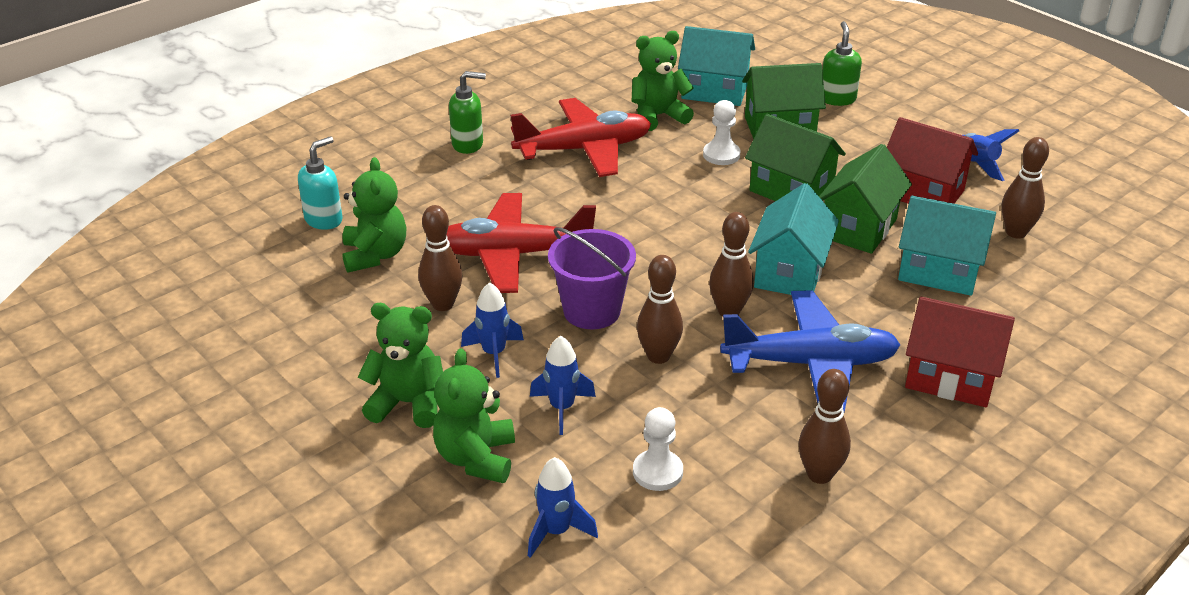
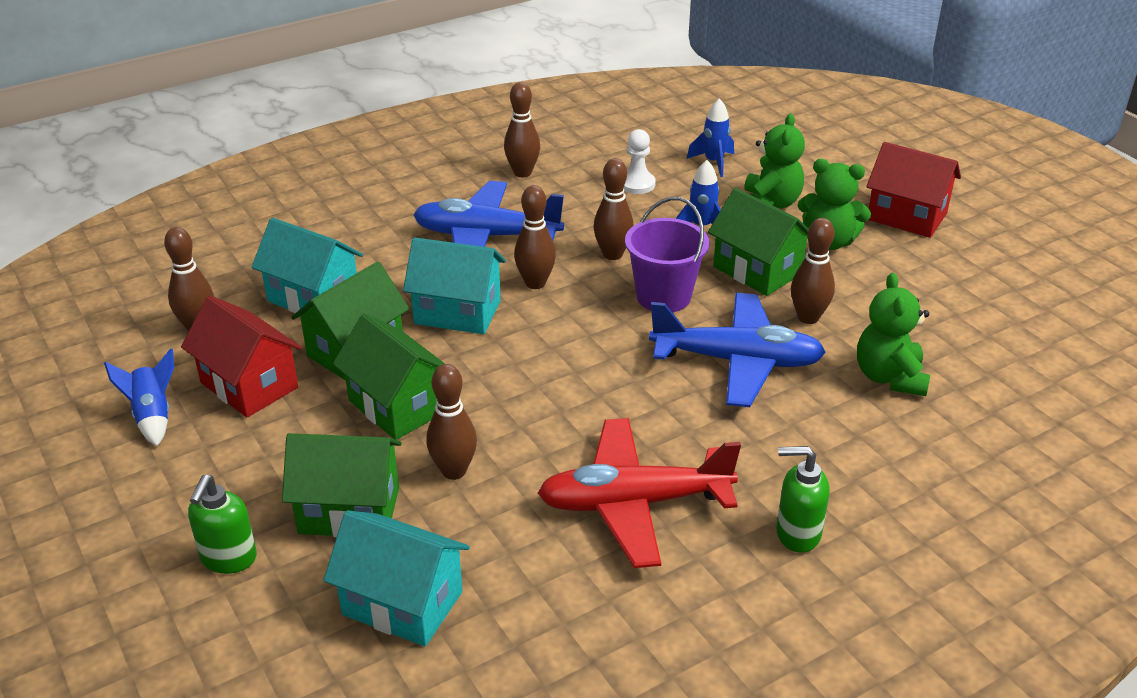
camera: 170 degrees left, 0 degrees up
turquoise soap dispenser [298,136,343,230] -> none
red plane [447,193,596,293] -> blue plane [649,293,826,407]
blue rocket [461,282,524,378] -> green house [708,188,808,296]
green teddy bear [632,31,694,131] -> none
white pawn [703,100,740,165] -> brown bowling pin [426,364,477,480]
turquoise house [748,183,839,295] -> turquoise house turned 75 degrees clockwise [403,237,506,334]
red house [905,297,1015,407] -> red house moved to [866,142,961,238]

